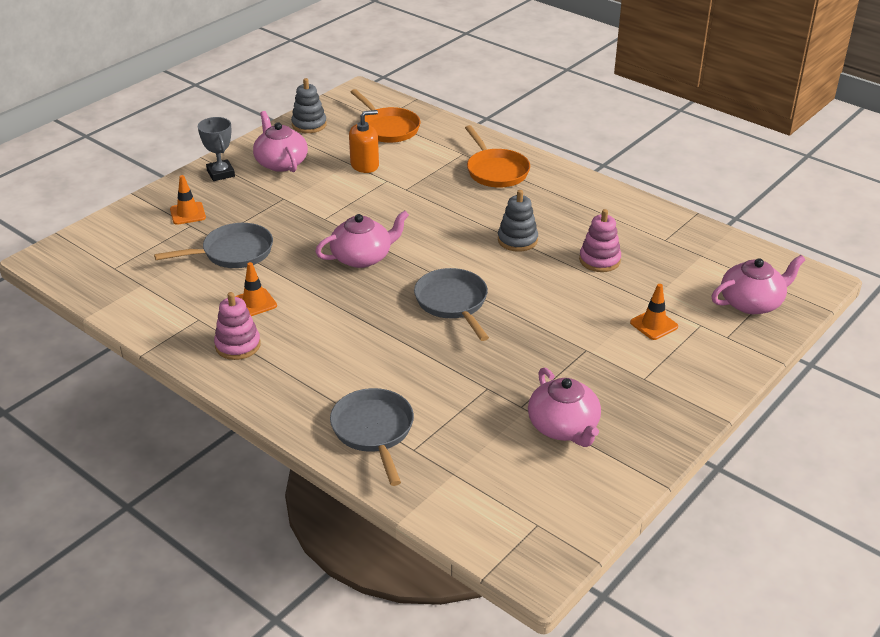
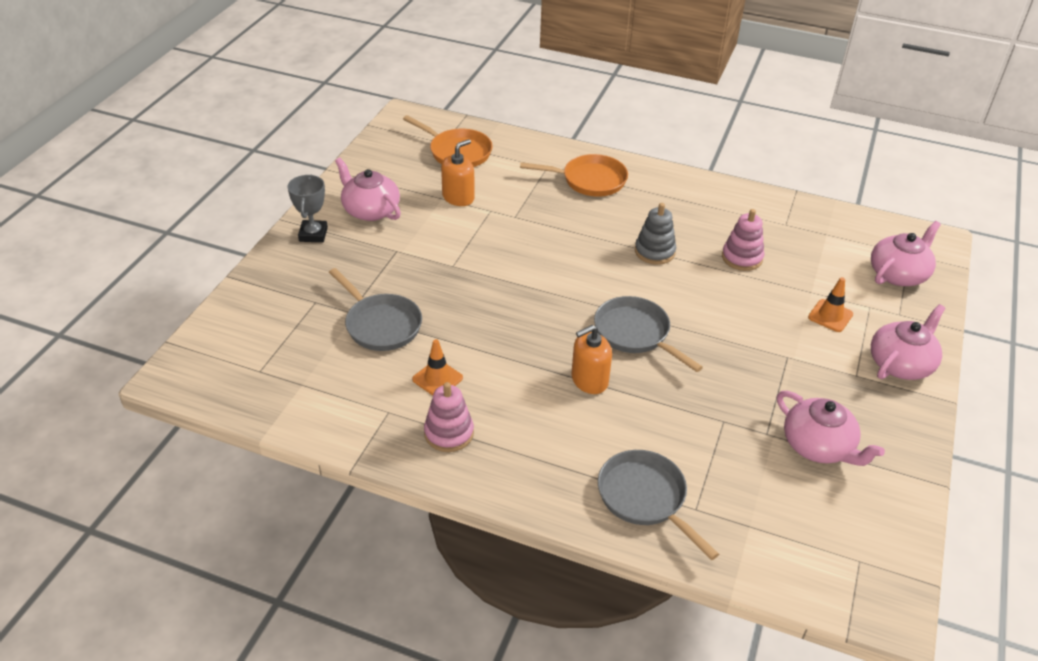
camera: 20 degrees left, 5 degrees up
grey pan [154,223,273,268] -> grey pan turned 90 degrees clockwise [329,268,422,351]
orange traffic cone [170,175,206,225] -> none
grey trophy [198,117,235,181] -> grey trophy turned 45 degrees clockwise [287,175,328,243]
grey stacking toy [291,78,327,133] -> none
pink teapot [315,210,409,268] -> pink teapot moved to [871,304,945,380]
orange pan [465,125,530,188] -> orange pan turned 45 degrees counterclockwise [520,154,628,197]
none -> orange soap dispenser [571,325,612,394]

